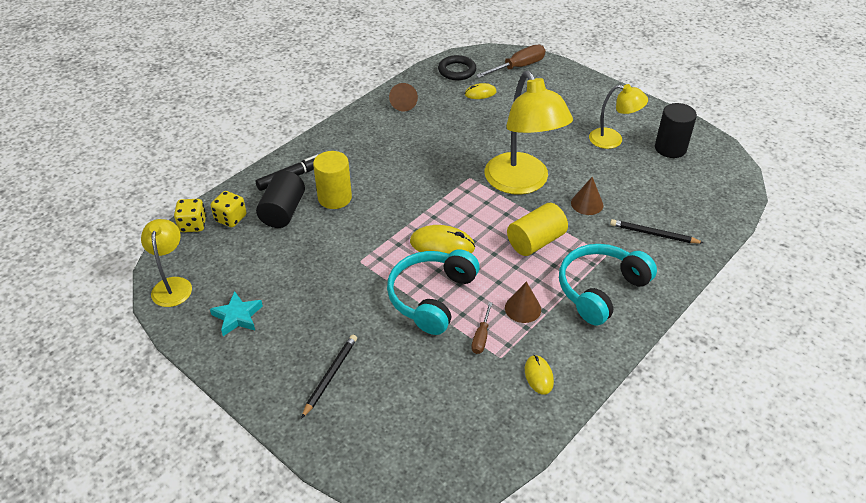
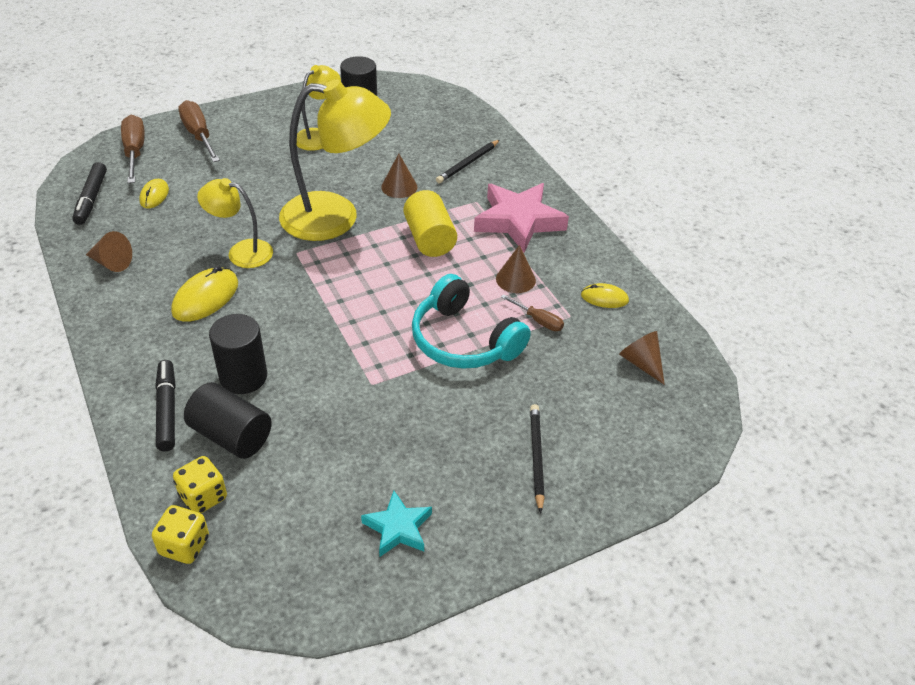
camera: 70 degrees left, 0 degrees up
yellow lamp [141,219,192,307] -> yellow lamp moved to [197,178,273,268]
black pencil [301,334,357,419] -> black pencil turned 45 degrees clockwise [530,404,545,514]
yellow cylinder [313,151,352,209] -> black cylinder [209,314,267,394]
yellow mouse [410,225,475,254] -> yellow mouse moved to [171,266,238,322]
black ring [438,55,476,80] -> black marker [72,162,107,225]
turquoise headphones [559,244,657,326] -> pink star [474,183,569,253]
none -> brown screwdriver [178,100,220,162]
none -> brown cone [619,331,665,385]

